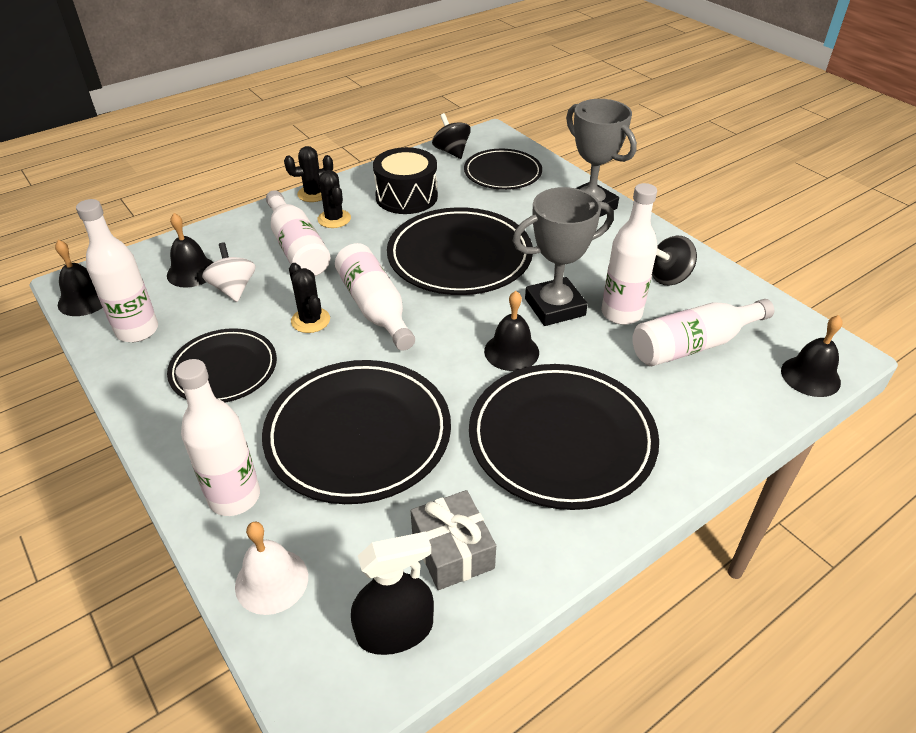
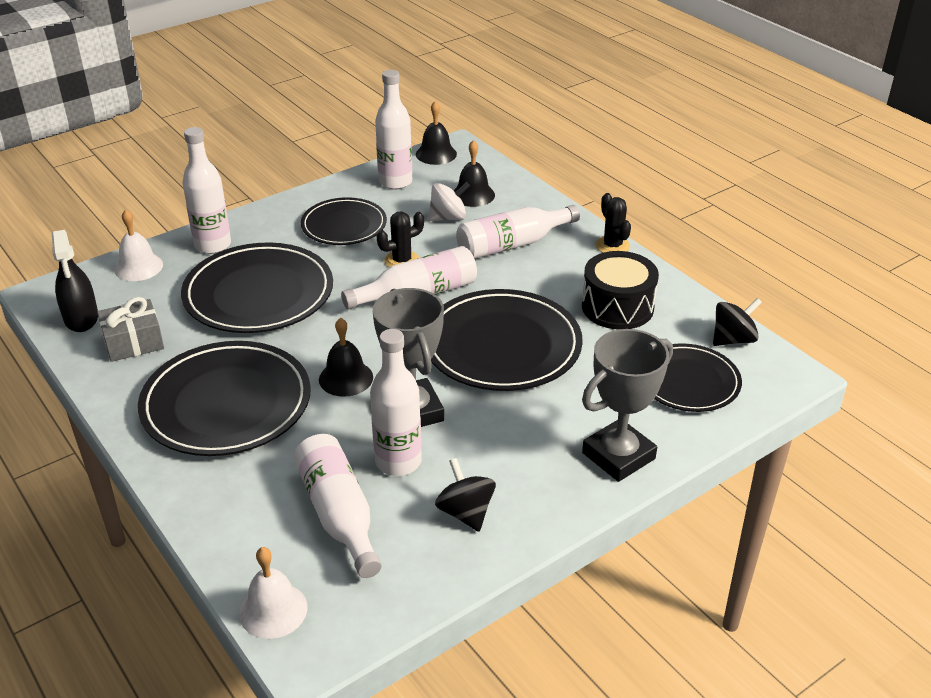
camera: 90 degrees right, 5 degrees down
black cactus [318,170,351,228] -> none
black bell [781,315,843,397] -> white bell [239,547,307,639]

